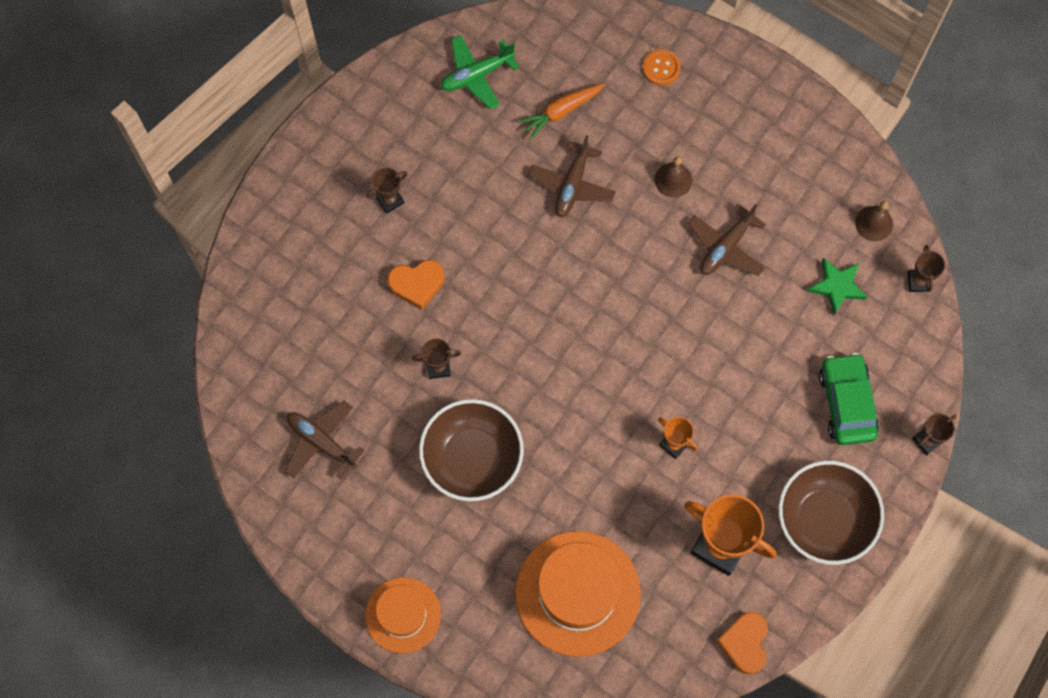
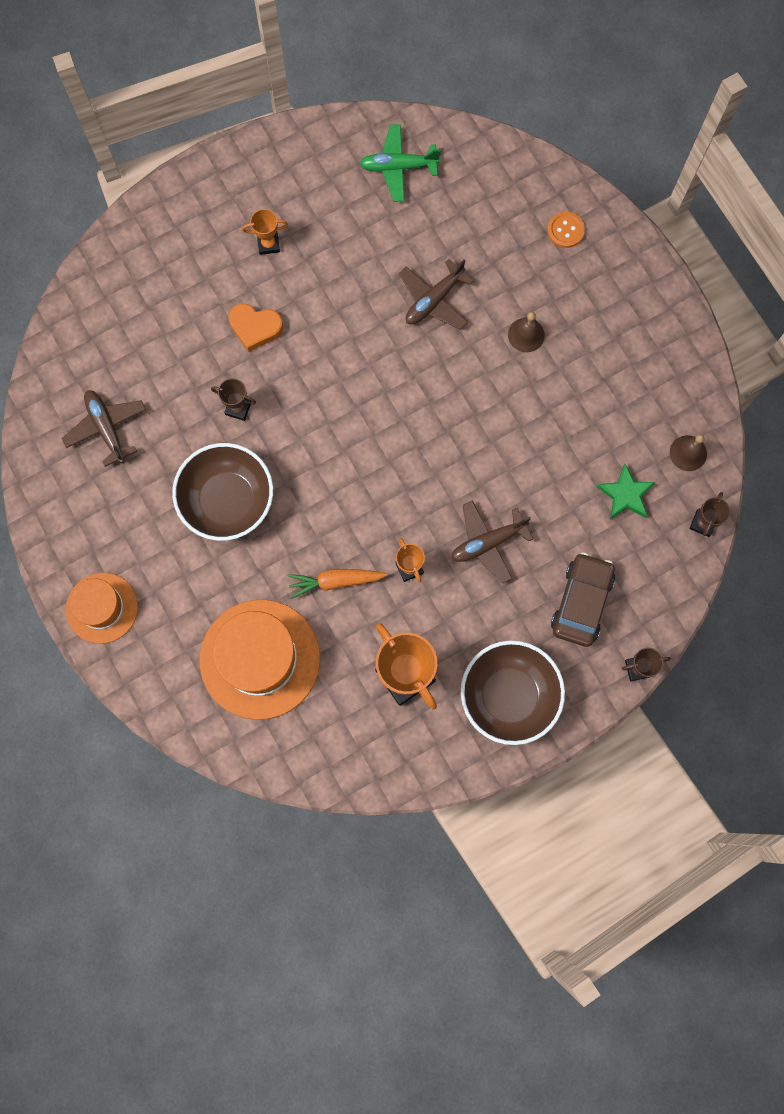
camera: 25 degrees right, 5 degrees up
brown trophy [366,168,408,213] -> orange trophy [242,209,288,255]
orange carrot [517,84,605,141] -> orange carrot moved to [287,569,388,599]
brown plane [688,204,766,276] -> brown plane moved to [451,500,533,584]
orange heart [716,612,768,674] -> none
green car [819,353,879,445] -> brown car [551,552,615,647]

